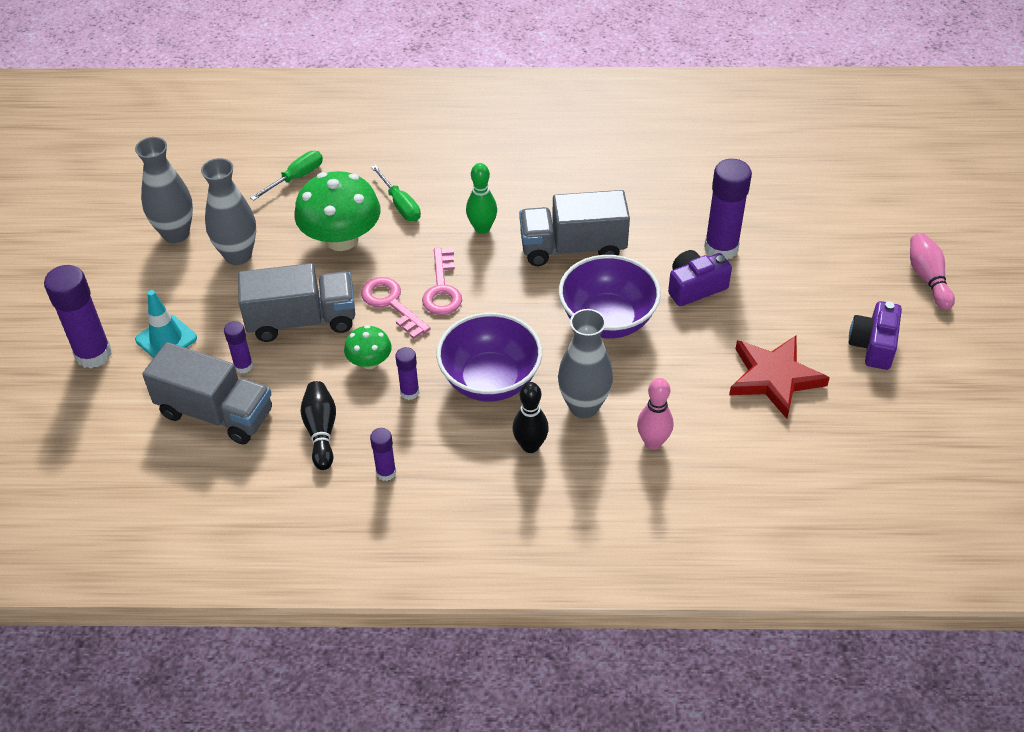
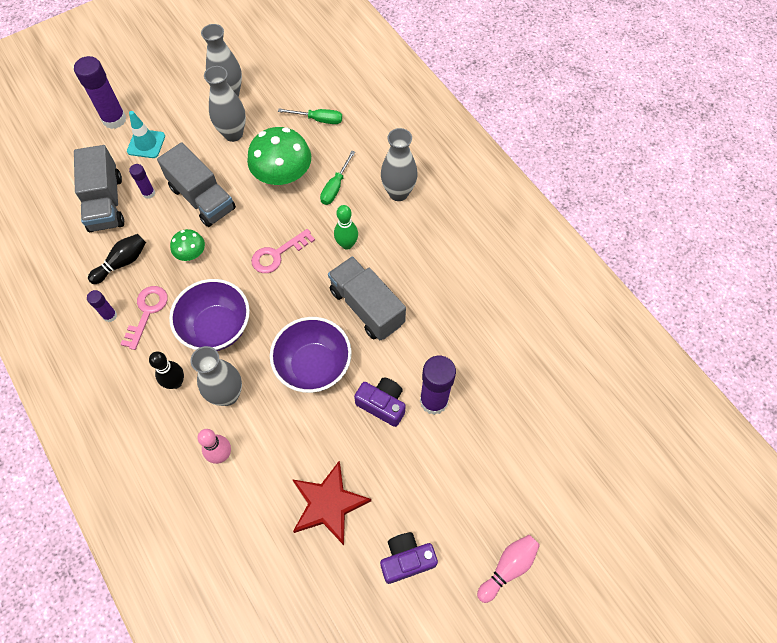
camera: 55 degrees right, 15 degrees up
pink key [361,277,431,339] -> pink key moved to [120,286,168,350]
purple glue stick [395,347,419,400] -> none
none -> grey vase [381,128,418,201]

